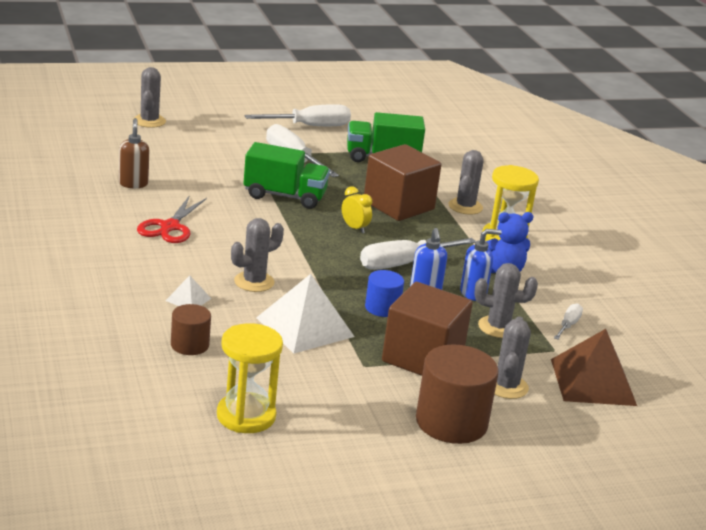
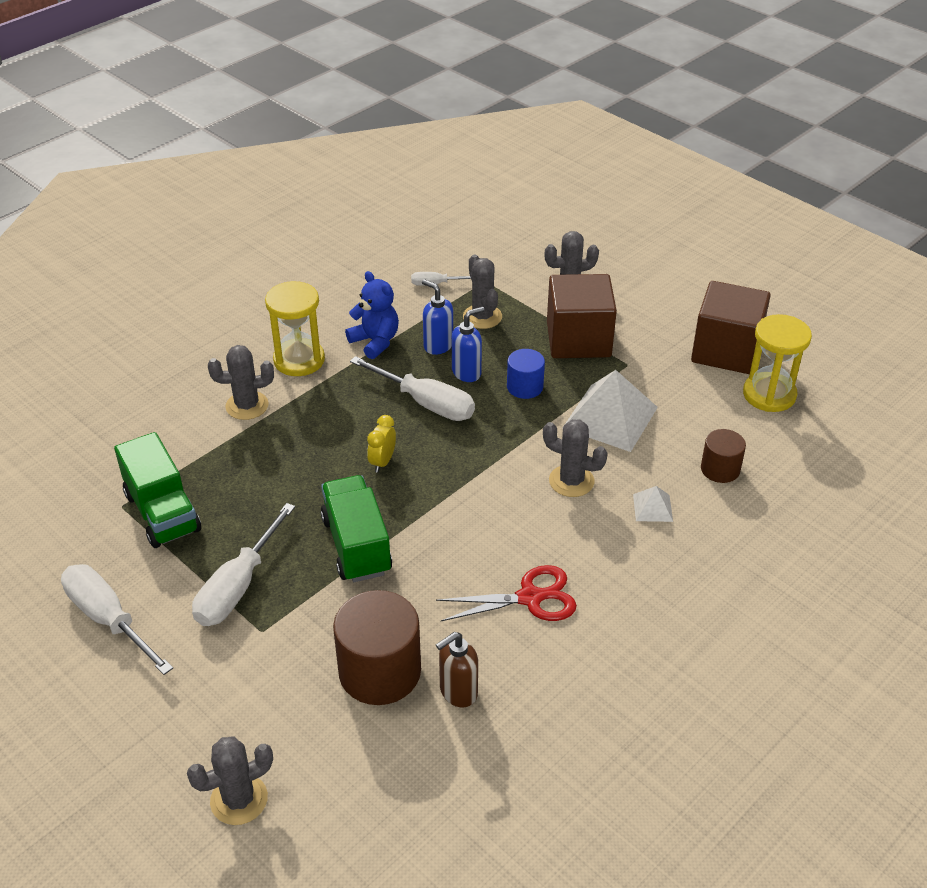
camera: 115 degrees left, 15 degrees up
brown cube [364,144,441,221] -> brown cube moved to [691,281,771,374]
brown cylinder [416,344,499,444] -> brown cylinder moved to [333,590,421,705]
brown pyramid [551,329,637,406] -> none

